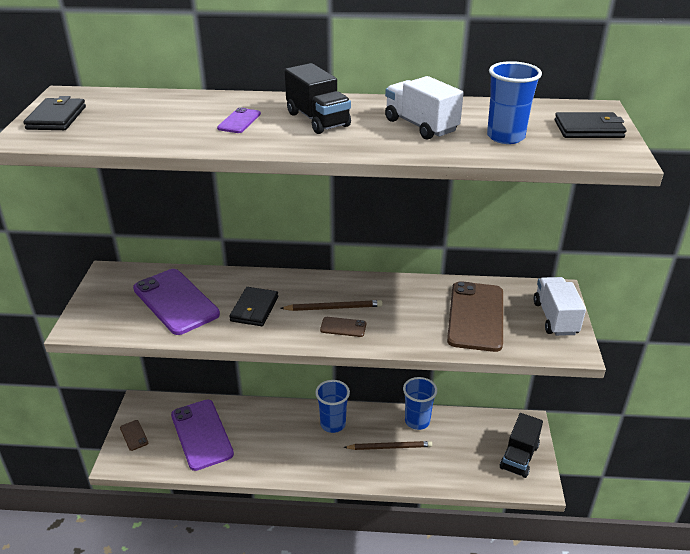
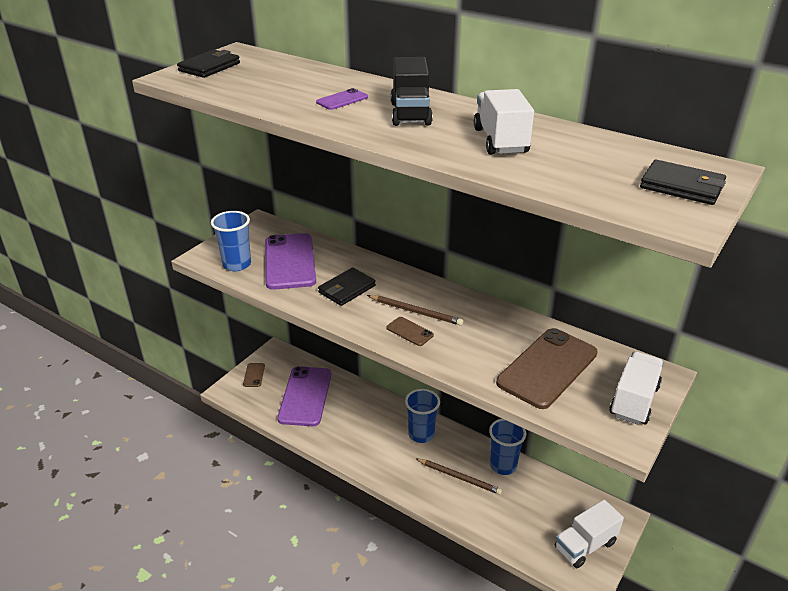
camera: 30 degrees right, 0 degrees up
blue cup [487,61,542,144] -> blue cup moved to [211,211,251,271]
black truck [500,413,543,478] -> white truck [555,499,624,568]

